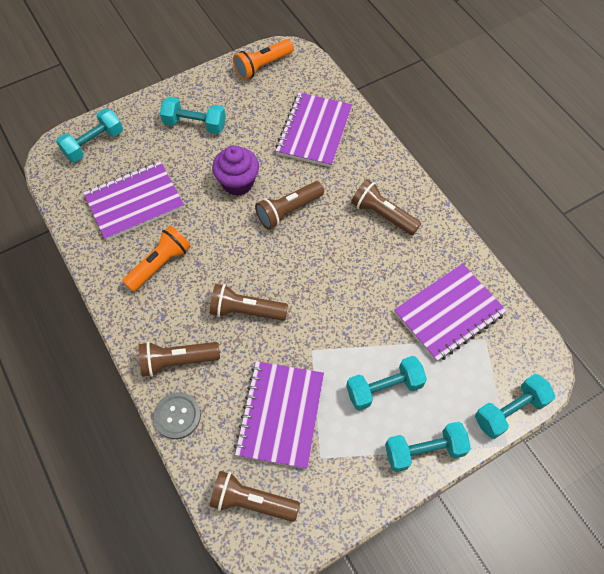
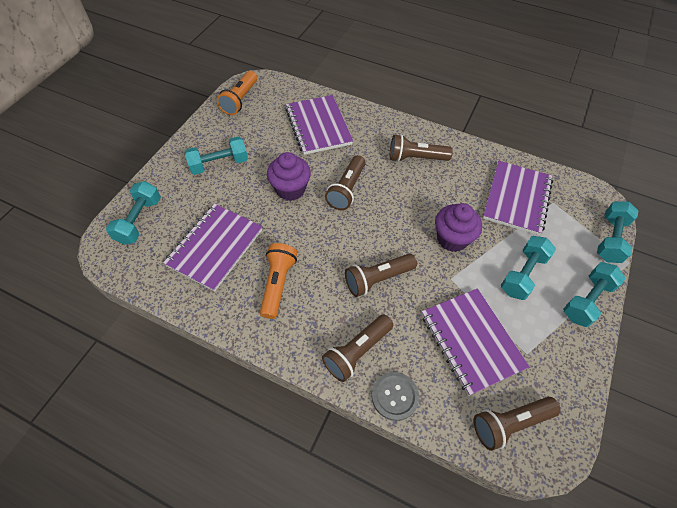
camera: 35 degrees left, 5 degrees down
none -> purple cupcake [435,203,482,252]

